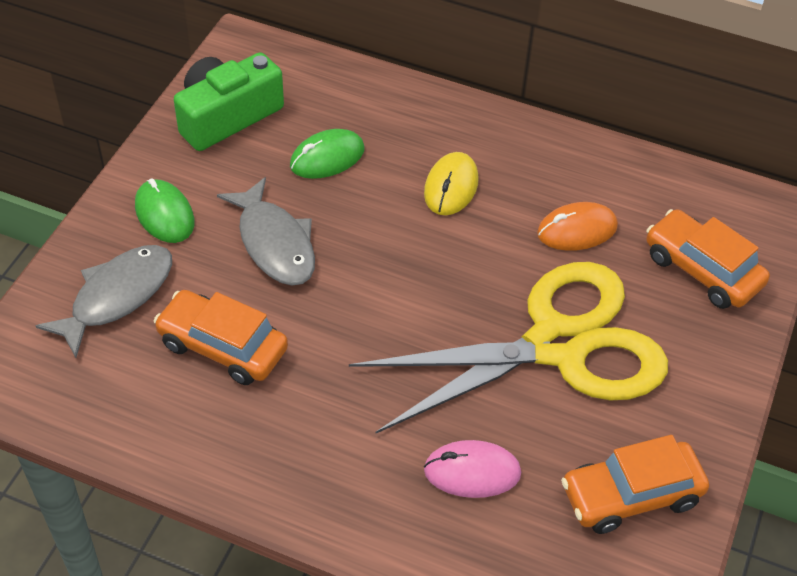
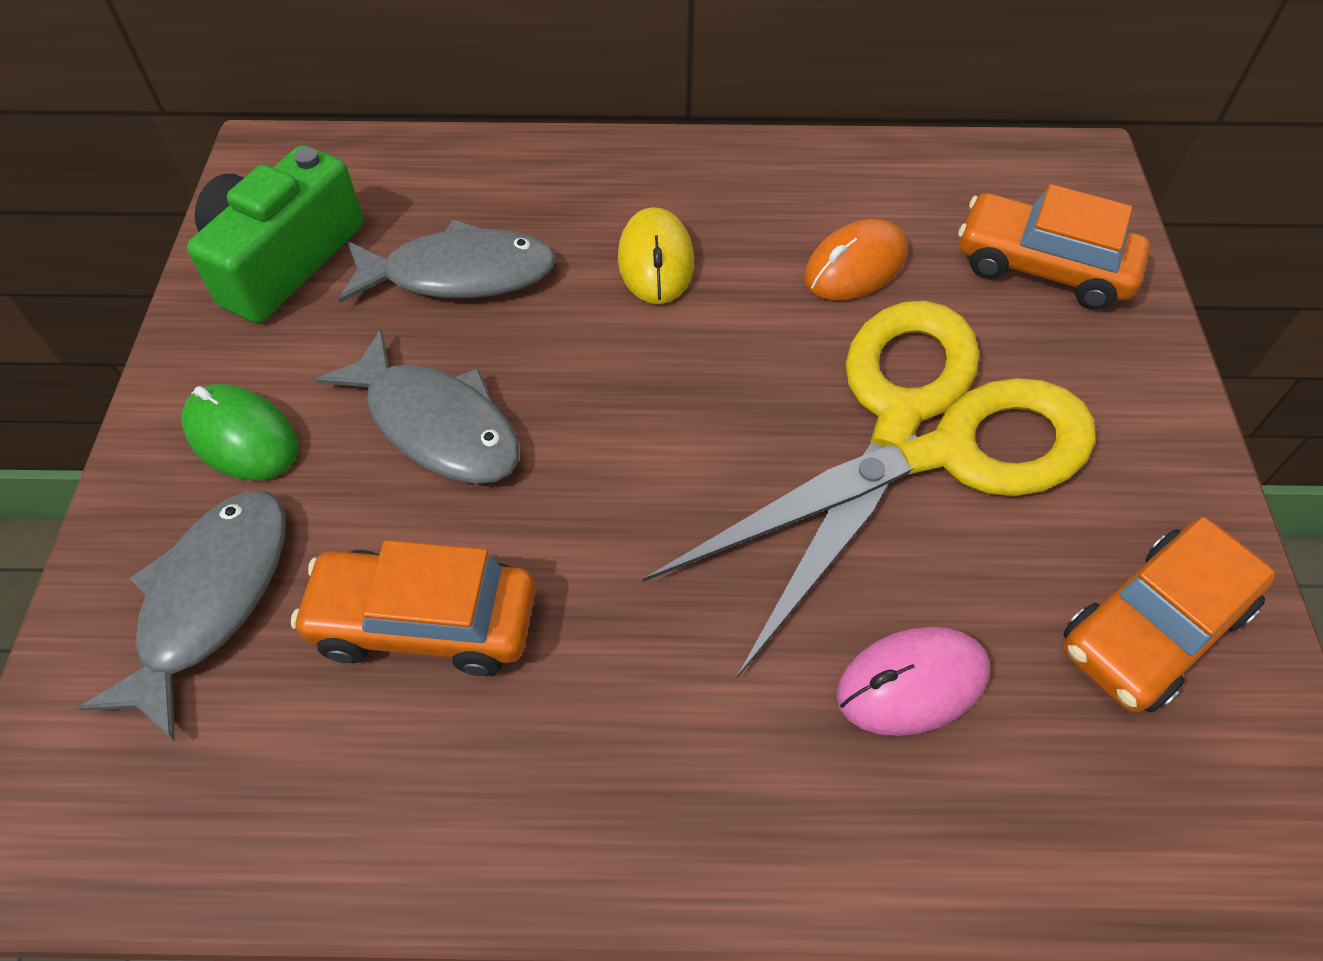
camera: 20 degrees left, 5 degrees up
green mouse [290,129,365,179] -> grey fish [338,220,556,303]

